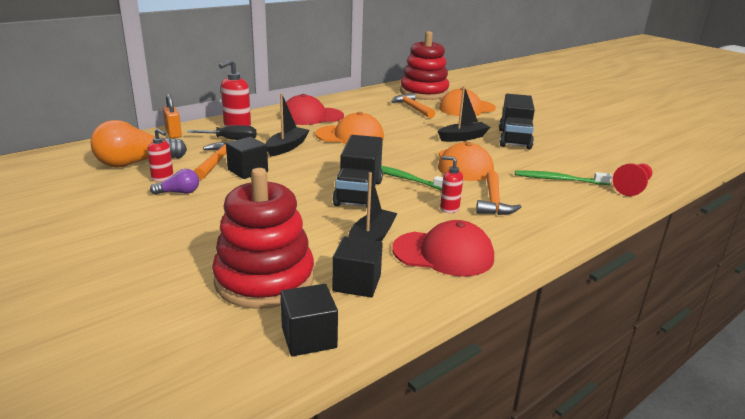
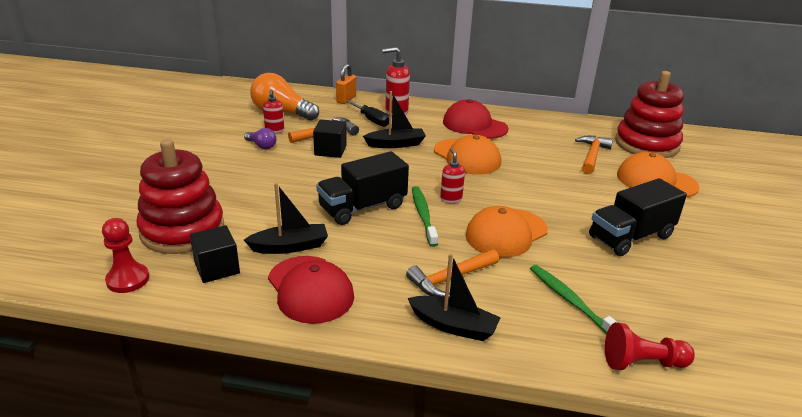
camera: 50 degrees right, 5 degrees up
black cube [280,284,338,356] -> red pawn [102,218,149,293]
black boat [437,86,490,142] -> black boat moved to [407,253,501,341]
red soap dispenser [440,156,463,213] -> red soap dispenser moved to [440,148,465,203]

